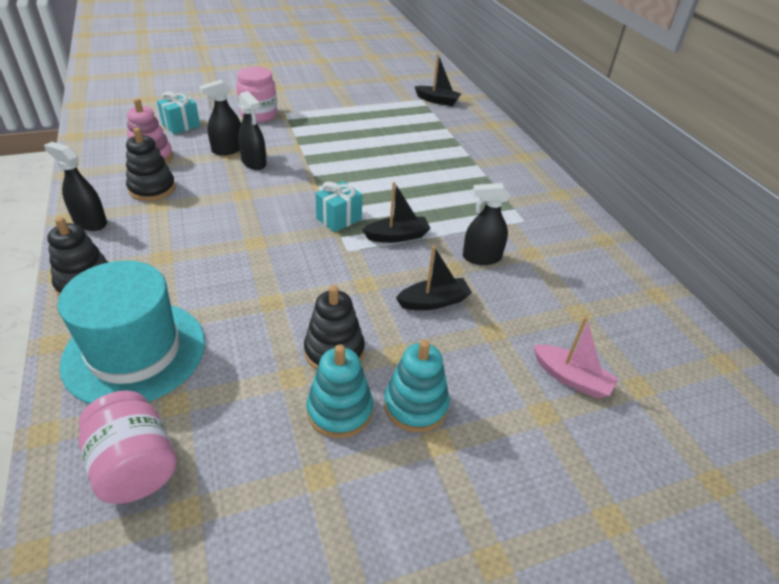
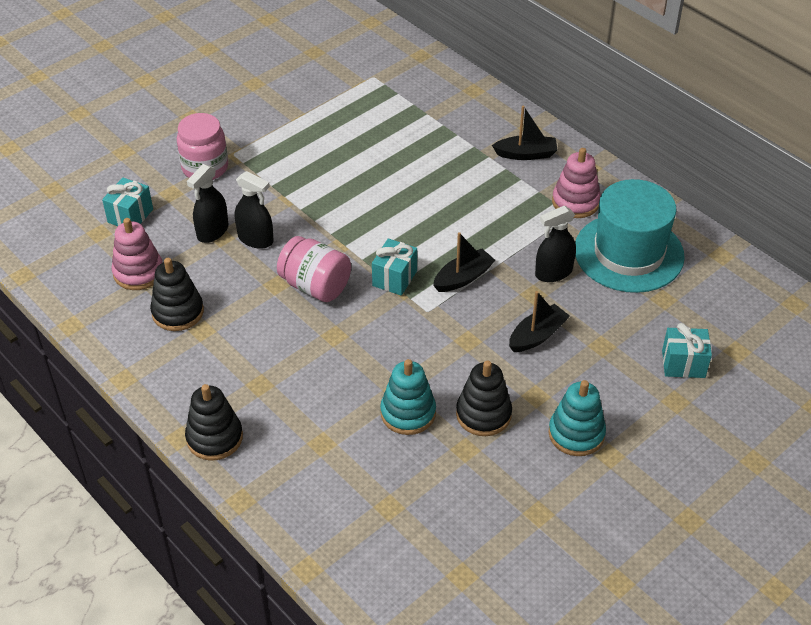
camera: 20 degrees left, 5 degrees up
black spray bottle [44,142,107,231] -> none
turquoise hat [58,260,205,404] -> turquoise hat moved to [575,179,685,293]
pink jar [79,391,177,504] -> pink jar moved to [277,236,351,302]
turquoise stacking toy [306,344,373,438] -> turquoise stacking toy moved to [380,359,436,435]
black boat [414,54,461,106] -> black boat moved to [492,106,558,160]
pink boat [533,316,619,399] -> turquoise gift [662,323,712,378]
none -> pink stacking toy [552,148,601,218]

